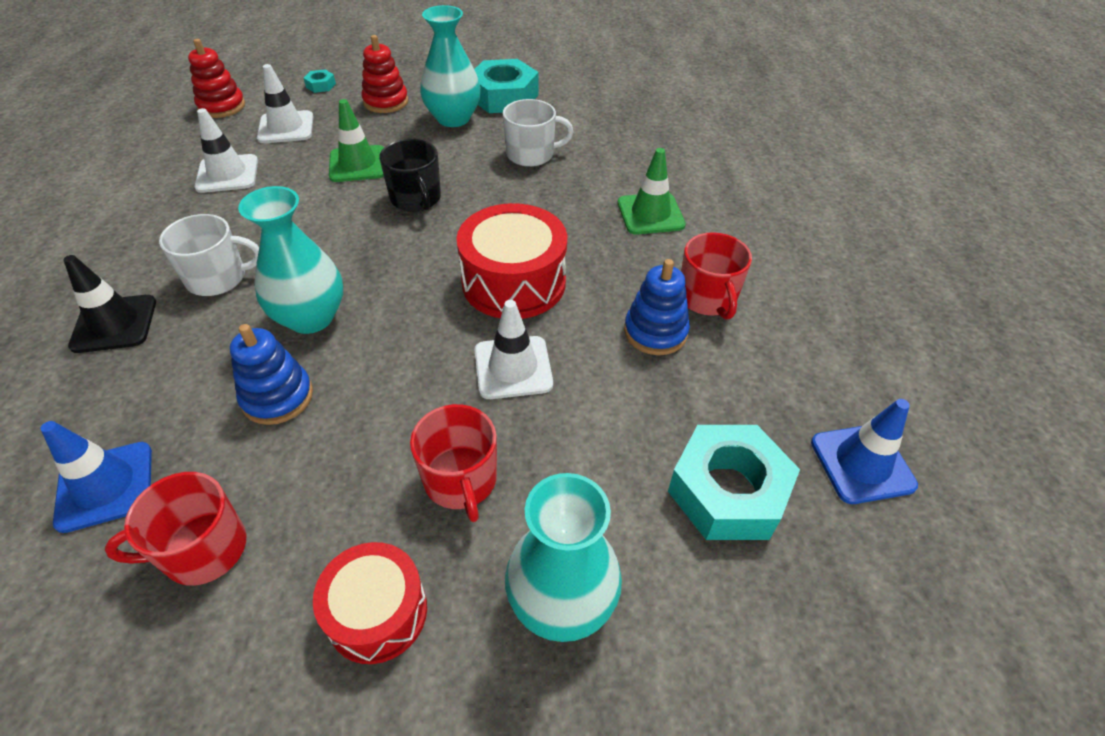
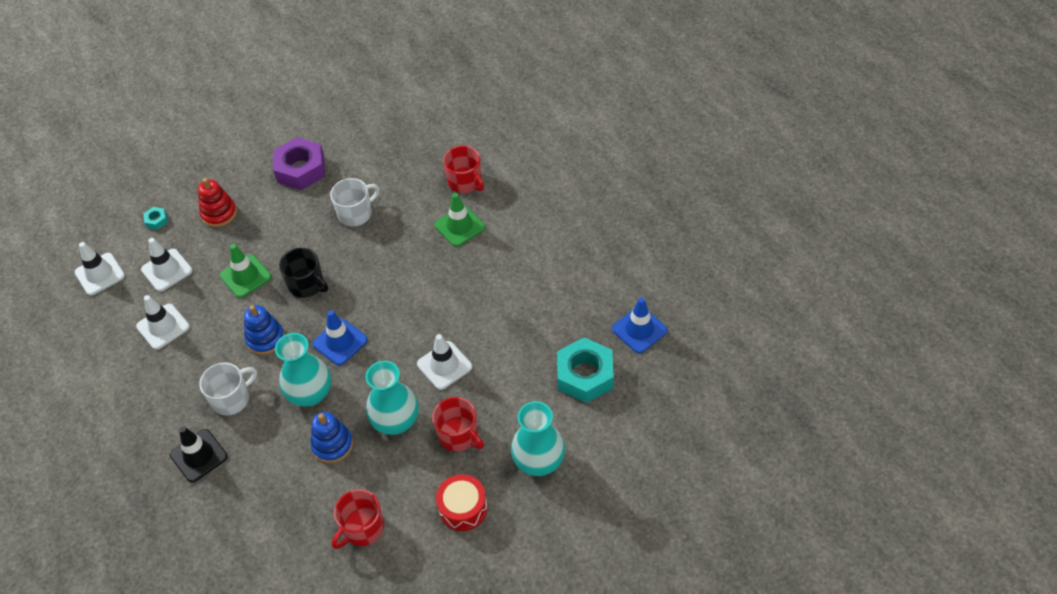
camera: 25 degrees left, 5 degrees up
blue traffic cone [41,421,152,533] -> blue traffic cone moved to [312,310,368,366]
red stacking toy [188,39,245,118] -> white traffic cone [75,242,125,296]
turquoise vase [420,5,481,127] -> turquoise vase moved to [366,361,419,435]
red drum [456,203,567,319] -> none
turquoise nut [474,59,538,113] -> purple nut [273,137,325,190]
blue stacking toy [624,259,690,355] -> blue stacking toy moved to [244,305,285,355]
red mug [681,232,752,320] -> red mug moved to [443,146,484,193]

